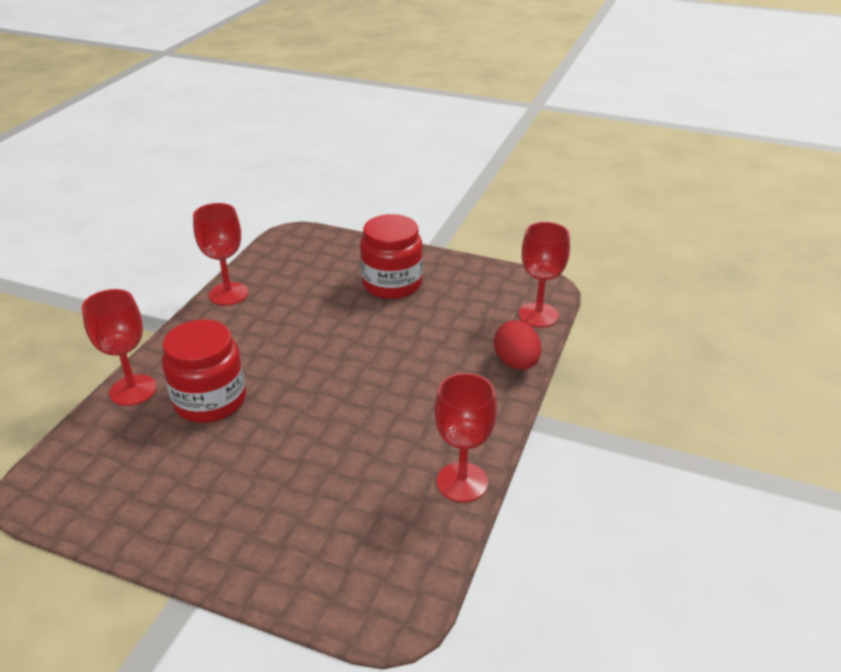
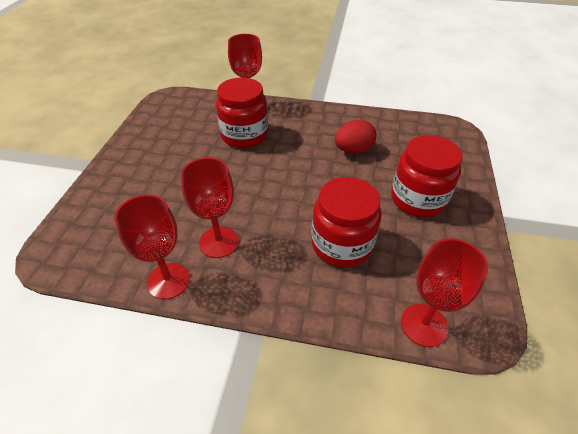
camera: 80 degrees right, 10 degrees up
red goblet [193,203,248,305] -> red goblet moved to [181,158,239,258]
red egg [494,321,541,370] -> red egg moved to [335,120,377,154]
none -> red jar [312,177,381,267]

